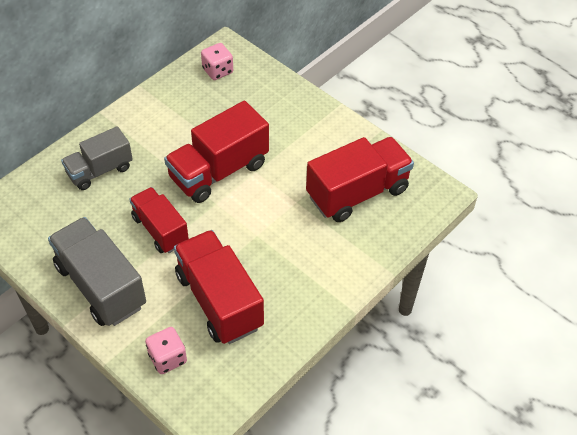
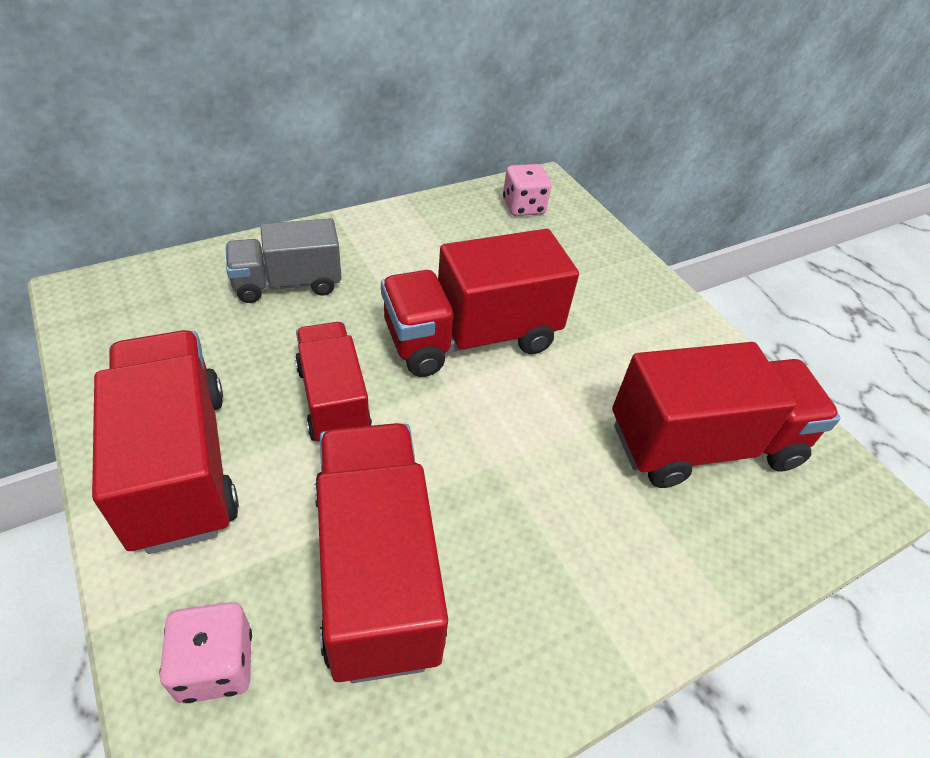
camera: 15 degrees right, 5 degrees down
grey truck [48,217,146,326] -> red truck [92,330,239,554]

